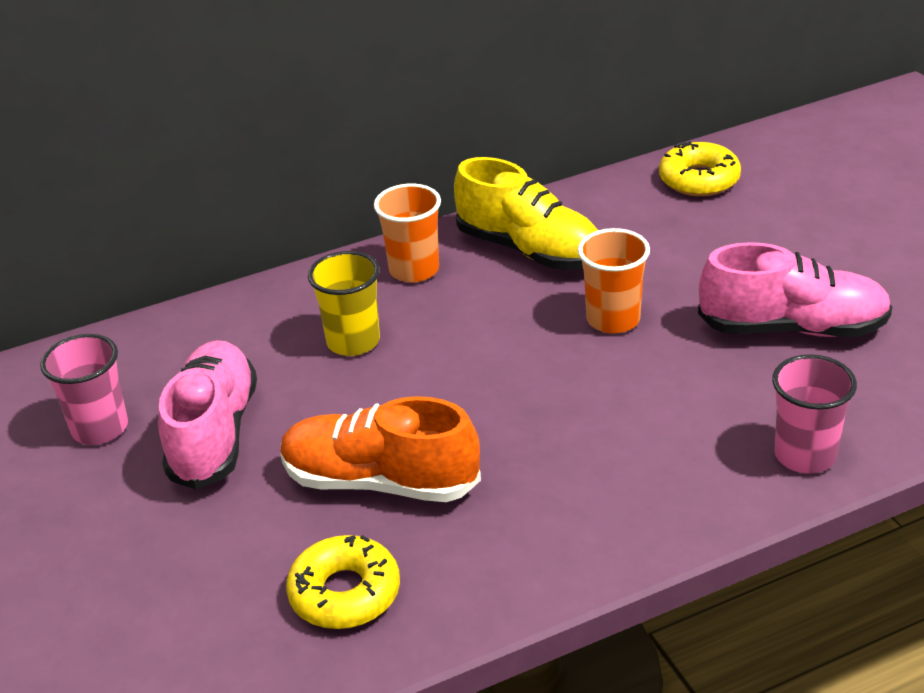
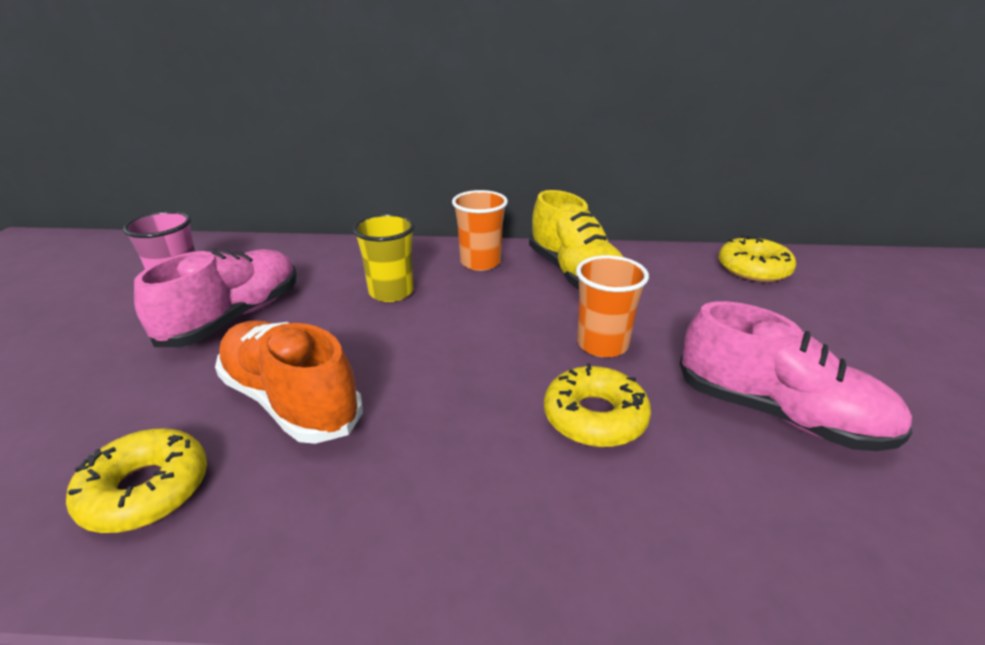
camera: 25 degrees right, 5 degrees down
pink cup [772,354,857,474] -> none
none -> yellow donut [544,363,651,447]

